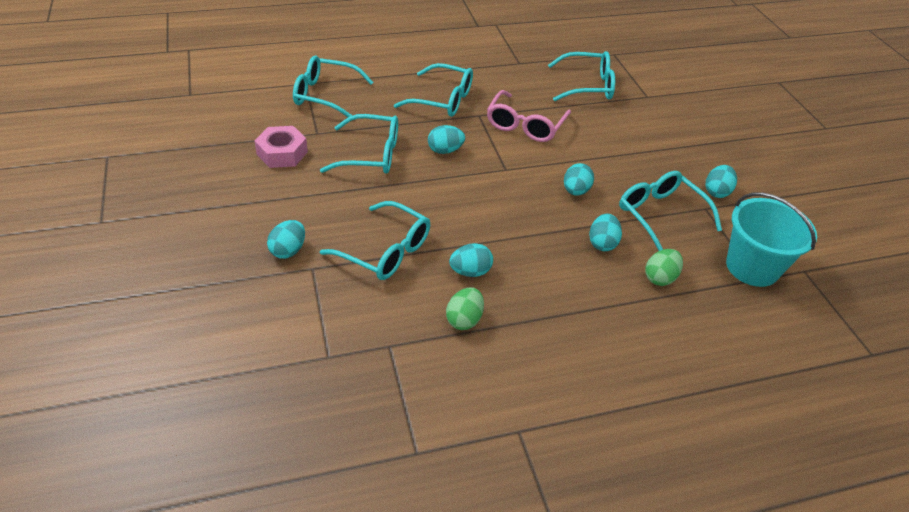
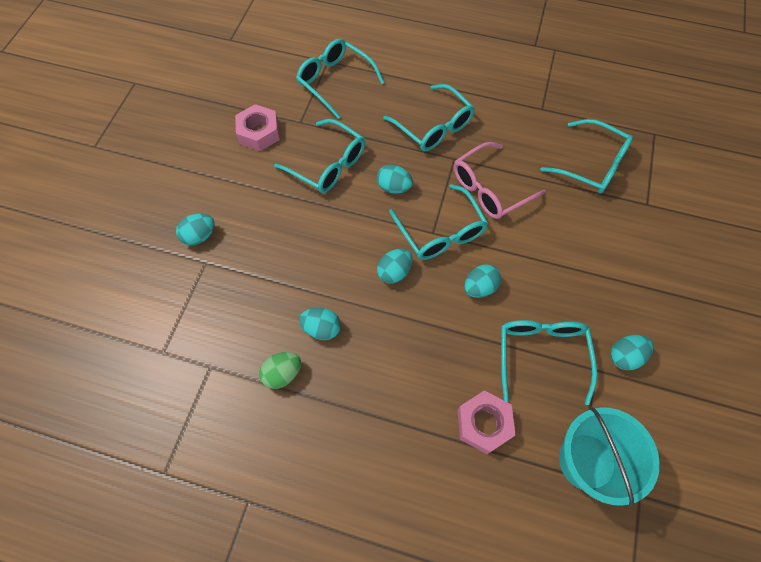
camera: 35 degrees right, 20 degrees up
turquoise glasses [320,201,430,280] -> turquoise glasses moved to [389,184,488,260]
turquoise egg [589,213,622,251] -> turquoise egg moved to [377,249,412,284]
green egg [645,249,683,286] -> pink nut [457,390,516,454]

